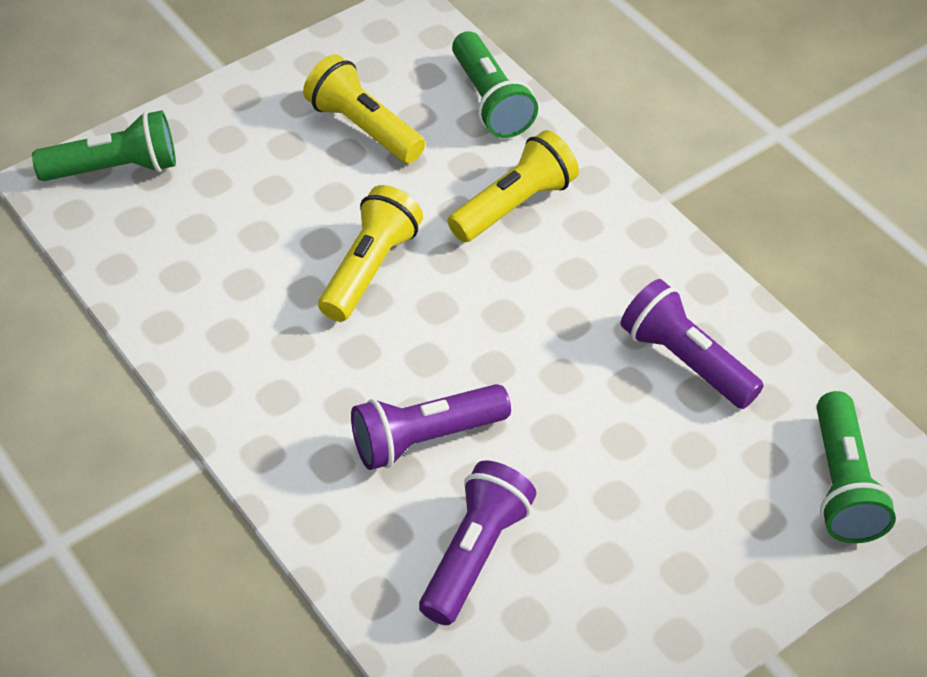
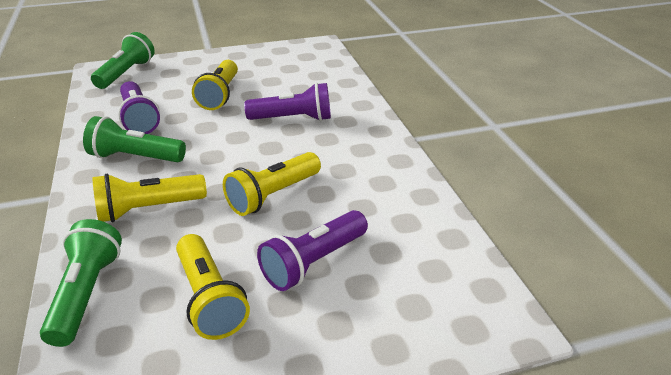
camera: 160 degrees left, 15 degrees down
green flashlight [32,110,176,181] -> green flashlight moved to [83,116,186,162]
purple flashlight [419,460,536,625] -> purple flashlight moved to [257,210,368,291]
none -> yellow flashlight [192,60,238,110]

